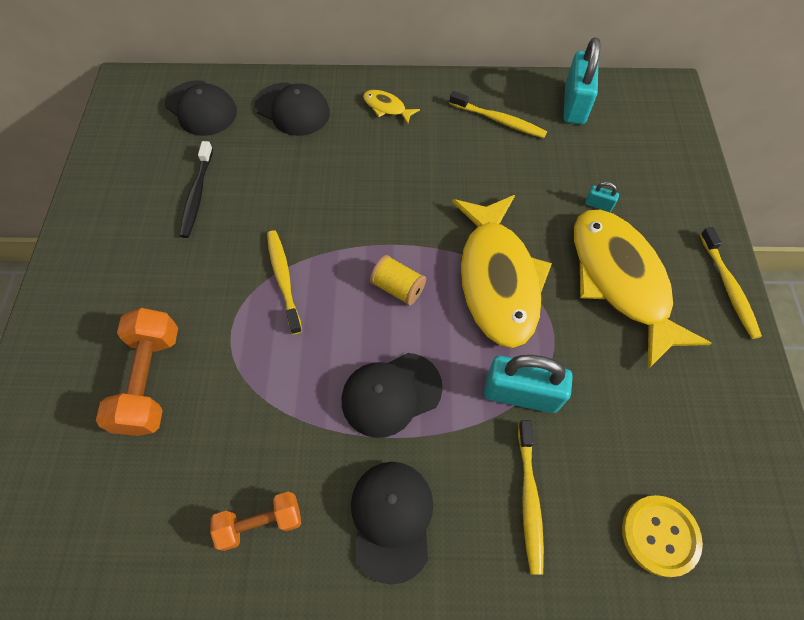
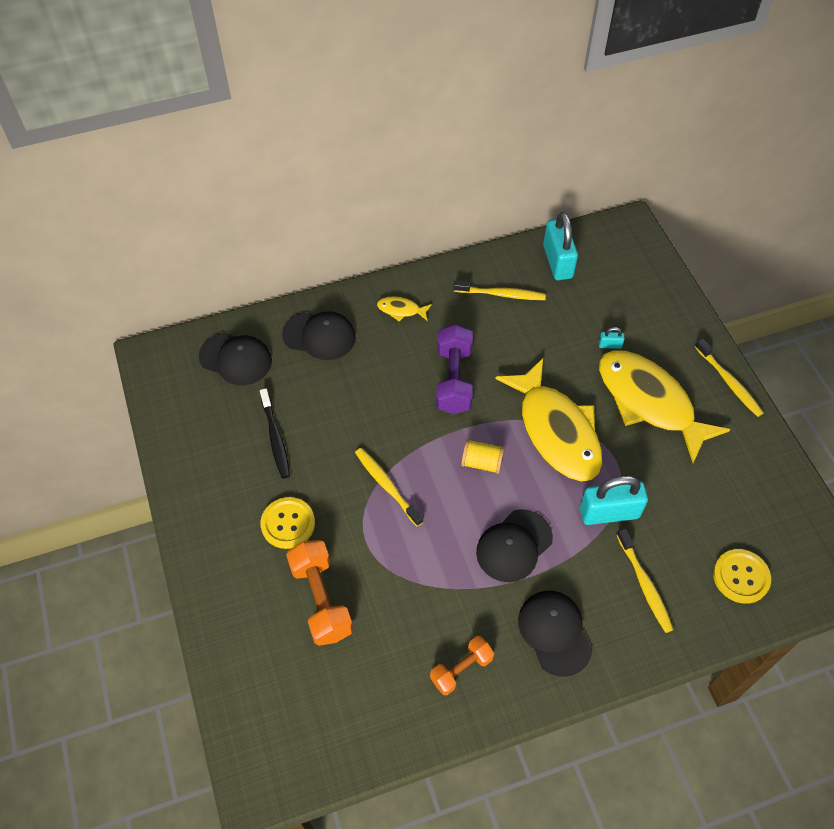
camera: 20 degrees left, 5 degrees down
none -> yellow button [260,497,315,549]
none -> purple dumbbell [436,324,473,414]

